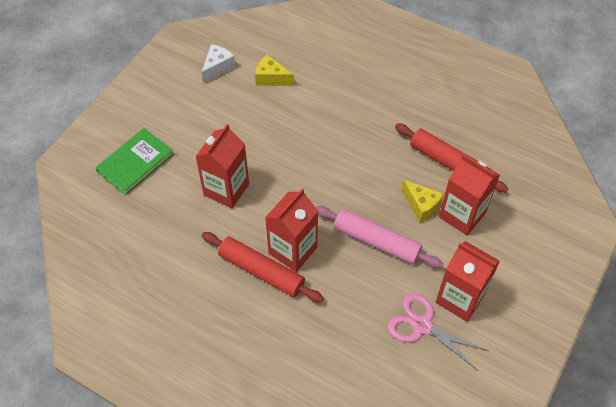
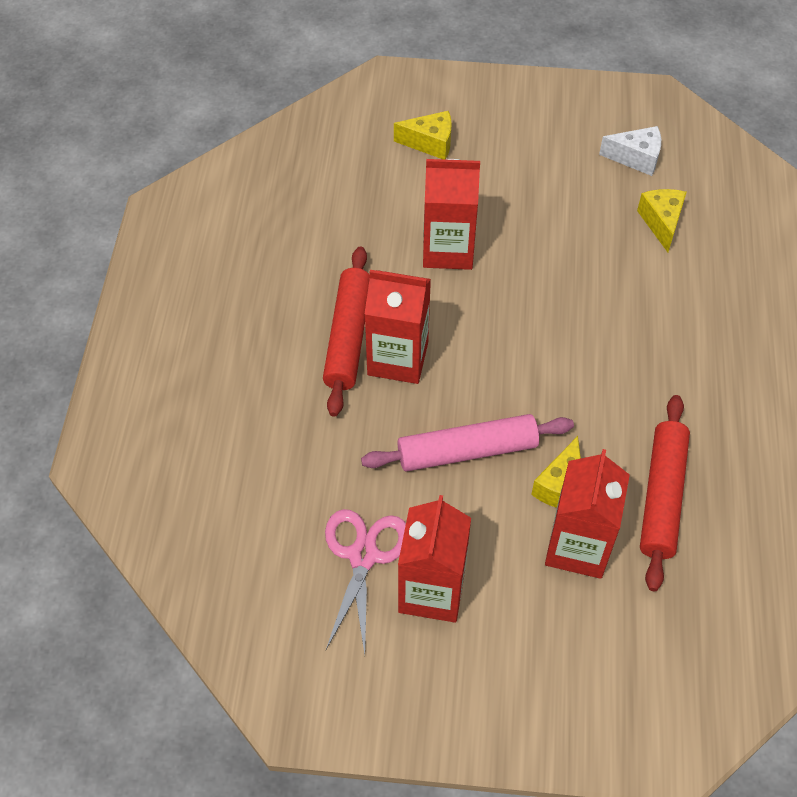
camera: 65 degrees right, 0 degrees up
green book [95,128,174,195] -> yellow cheese [394,111,452,160]
pink rolling pin [316,206,443,268] -> pink rolling pin turned 75 degrees clockwise [361,414,574,472]

